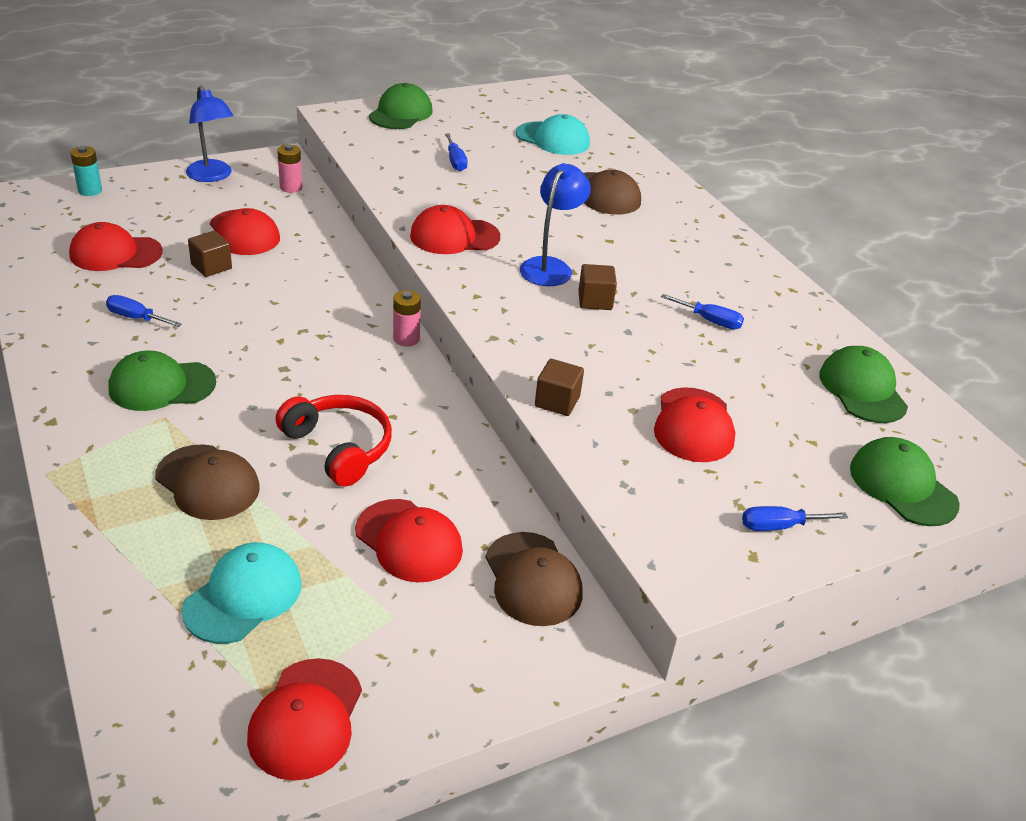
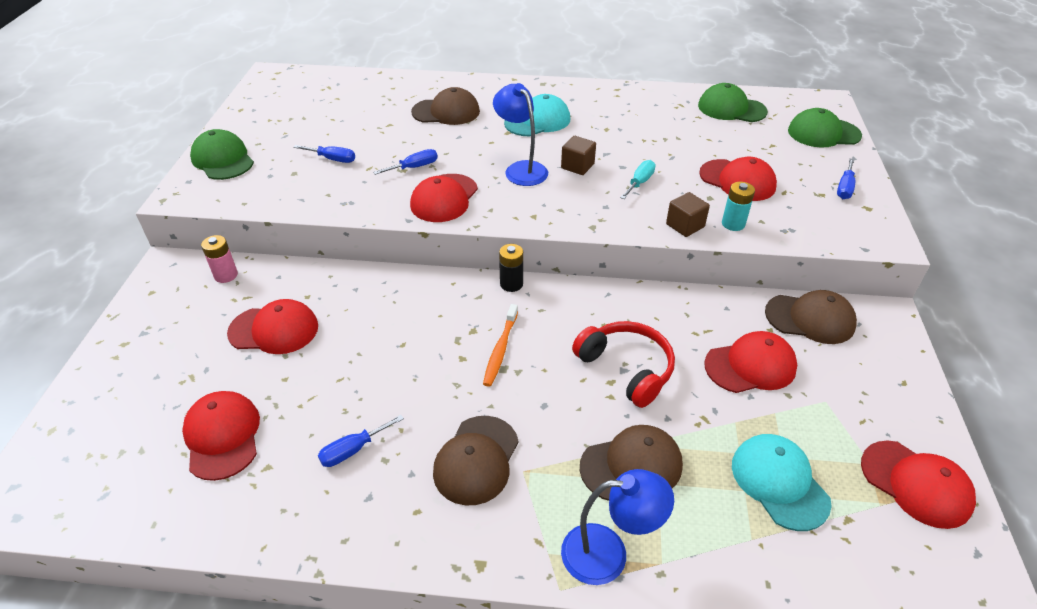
camera: 55 degrees left, 5 degrees up
red cap [69,222,163,271] -> red cap turned 135 degrees clockwise [182,391,260,481]
turquoise battery [70,146,102,196] -> turquoise battery moved to [722,182,755,231]
green cap [108,351,216,411] -> brown cap [433,416,519,505]
blue lamp [186,86,233,182] -> blue lamp moved to [561,469,674,585]
brown cube [188,231,232,277] -> none
red headphones [275,395,392,487] -> red headphones turned 60 degrees clockwise [572,321,675,408]
pink battery [393,290,421,347] -> black battery [499,244,523,292]
turquoise cap [516,114,590,155] -> turquoise cap moved to [504,94,570,136]
blue screwdriver [661,294,744,329] -> blue screwdriver moved to [373,149,438,175]
none -> orange toothbrush [483,304,518,387]
none -> turquoise screwdriver [620,160,656,199]

